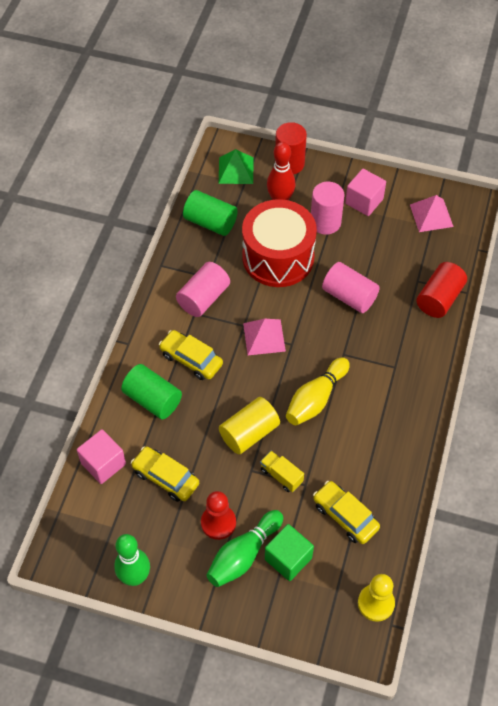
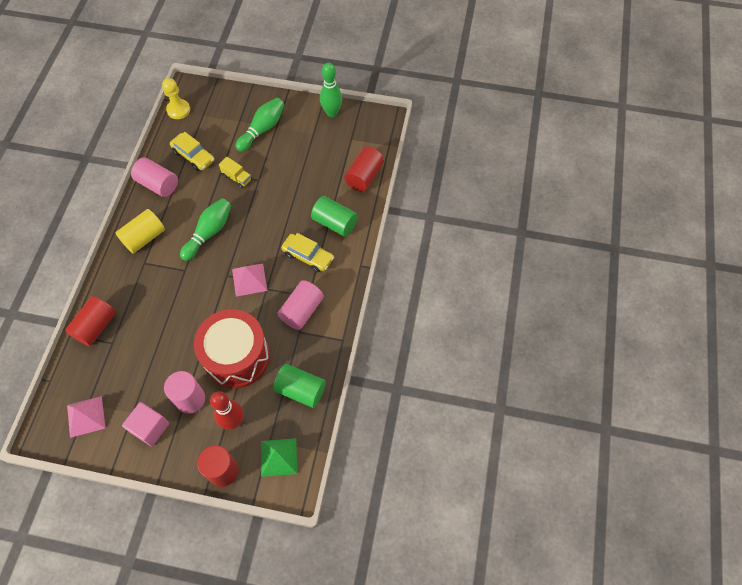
camera: 175 degrees right, 5 degrees up
pink cube [77,429,126,484] -> red cylinder [344,147,384,191]
yellow car [131,446,199,502] -> none
red pawn [201,491,236,540] -> none
yellow cylinder [219,397,280,454] -> yellow cylinder moved to [115,209,165,254]
green cube [265,524,314,581] -> none
yellow bowling pin [286,357,350,425] -> green bowling pin [180,198,231,261]
pink cylinder [322,262,380,313] -> pink cylinder moved to [131,157,178,197]

